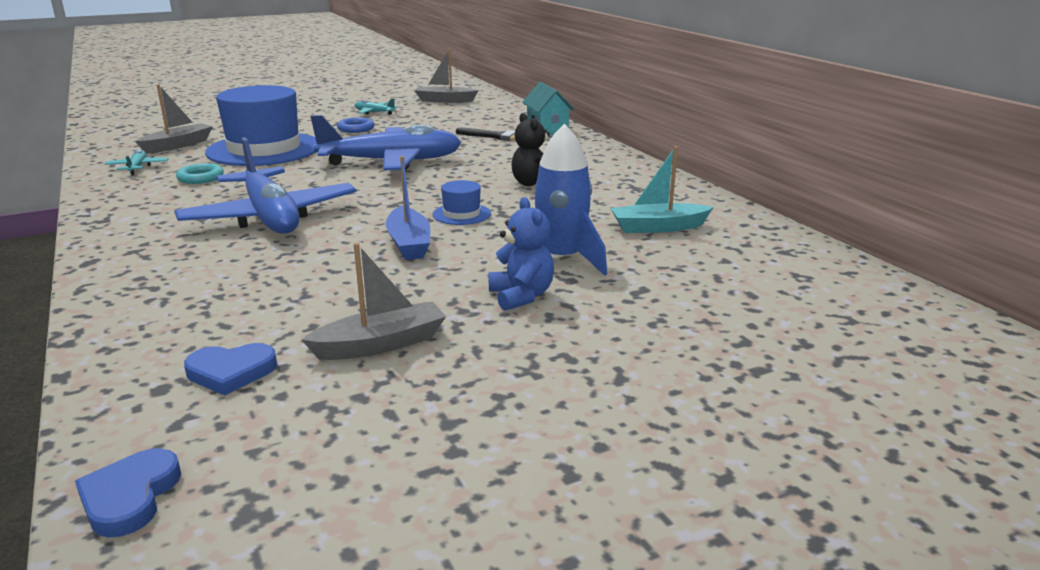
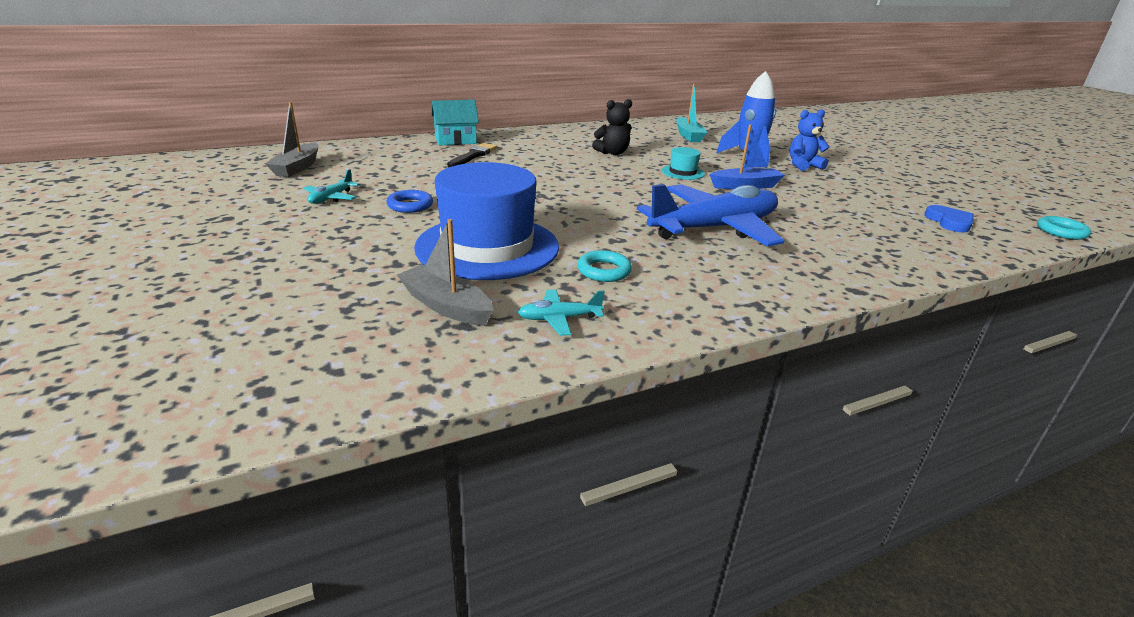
camera: 90 degrees left, 5 degrees up
blue heart [75,448,181,538] -> turquoise ring [1037,216,1091,240]
grey boat [301,243,446,360] -> none
blue plane [311,115,461,170] -> none
blue hat [432,180,491,225] -> turquoise hat [661,147,705,180]

